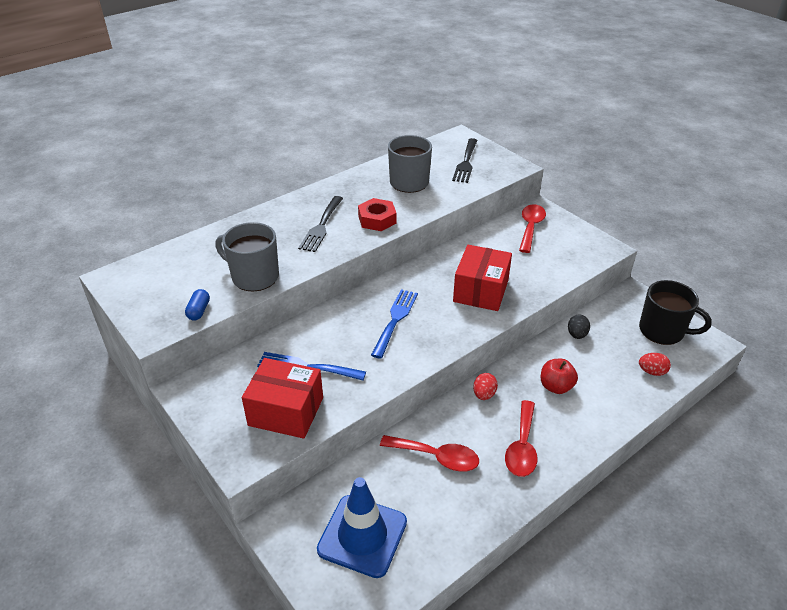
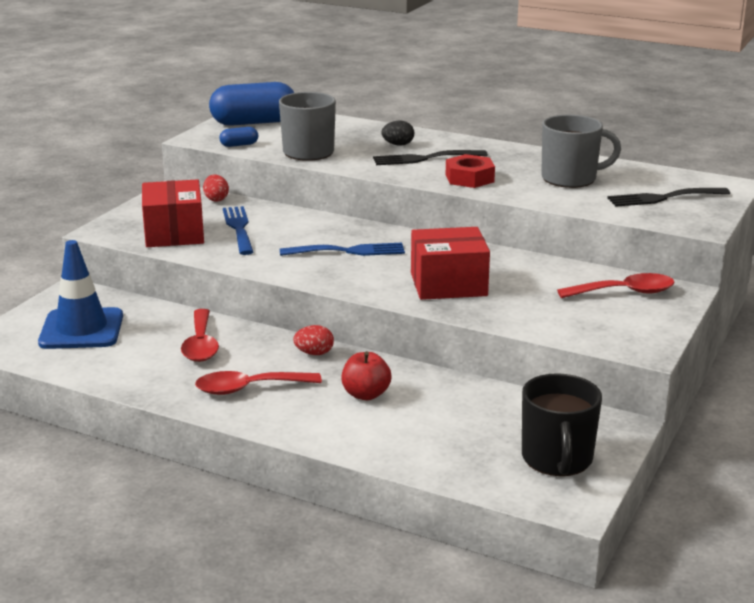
camera: 65 degrees right, 15 degrees down
black egg [568,315,590,339] -> black egg moved to [381,120,414,146]
red egg [639,353,671,376] -> red egg moved to [203,175,229,202]
none -> blue capsule [209,82,294,126]

